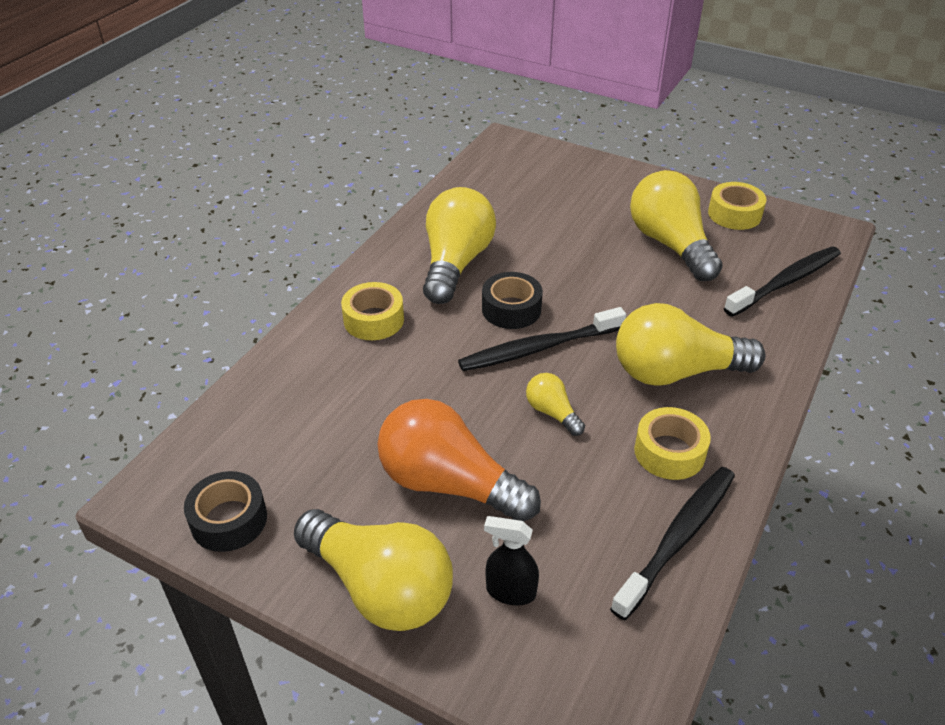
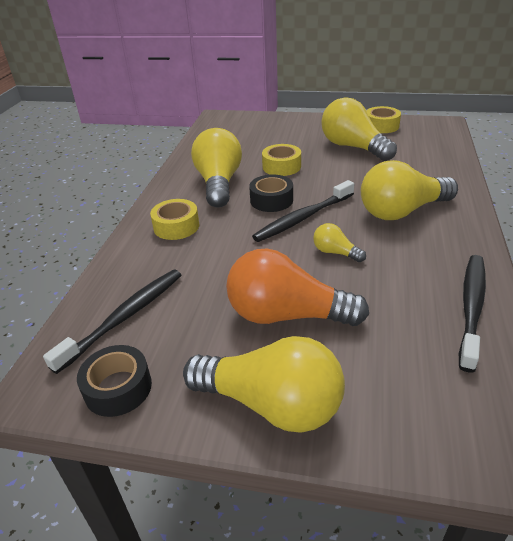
camera: 15 degrees left, 5 degrees down
black spray bottle [484,516,539,605] -> none
yellow tape [634,407,711,480] -> yellow tape moved to [262,144,301,176]
black toothbrush [724,246,841,317] -> black toothbrush moved to [43,270,181,374]

